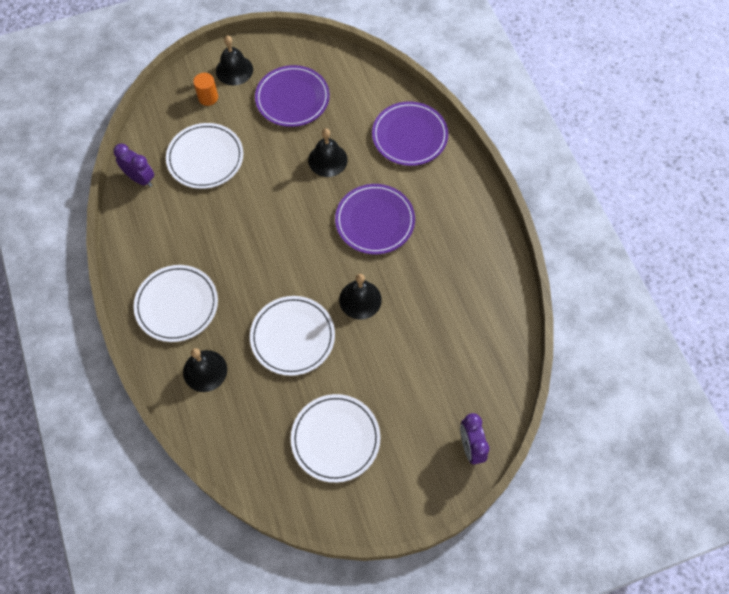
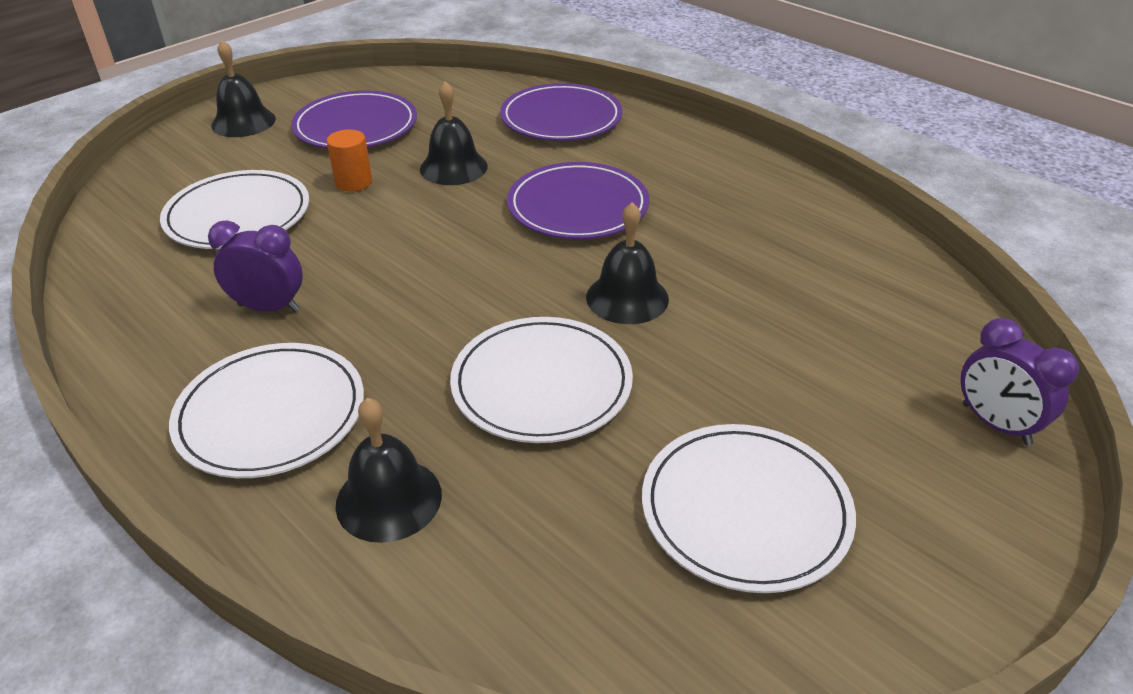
camera: 25 degrees left, 25 degrees down
purple clock [114,144,154,187] -> purple clock moved to [208,220,303,312]
orange cylinder [193,73,218,106] -> orange cylinder moved to [327,129,372,191]

